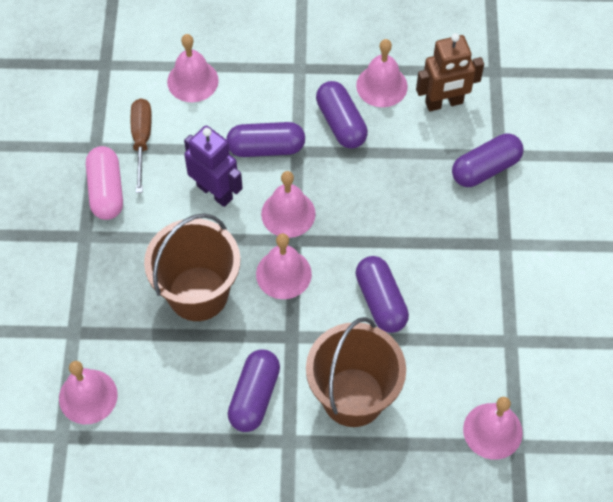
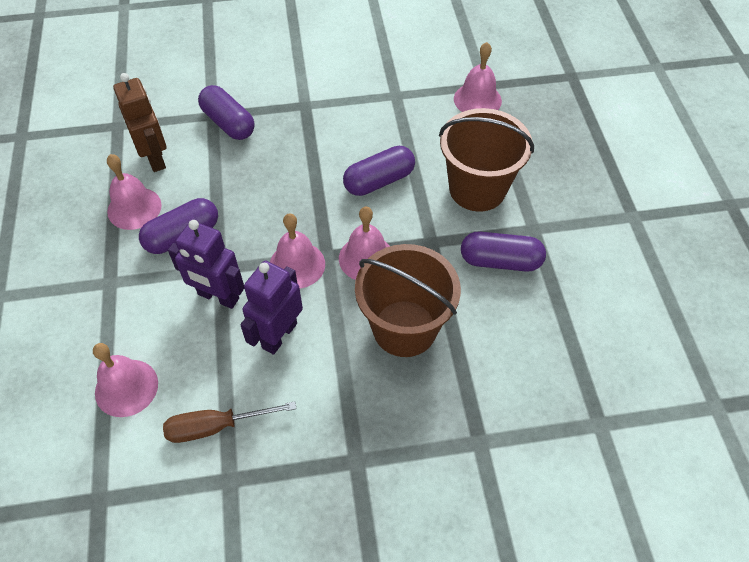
camera: 100 degrees left, 5 degrees down
pink bell [59,361,118,424] -> none
pink capsule [86,146,123,220] -> none
purple capsule [226,122,305,157] -> purple robot [168,220,244,309]

